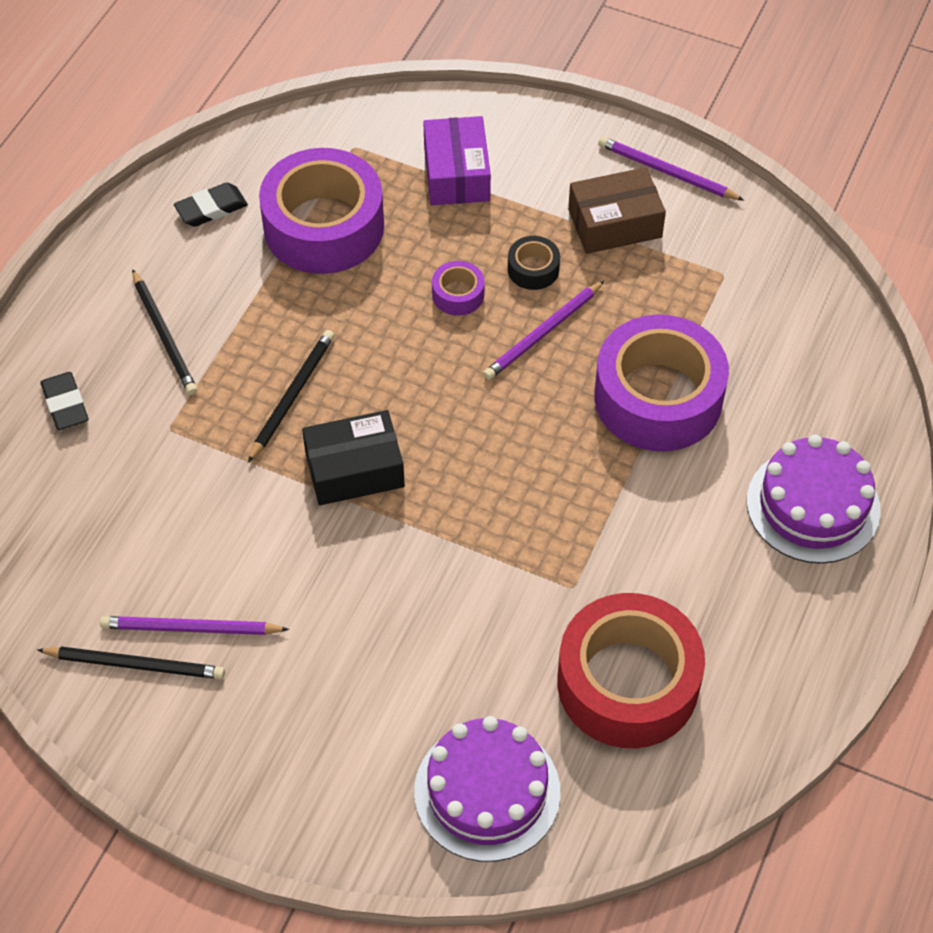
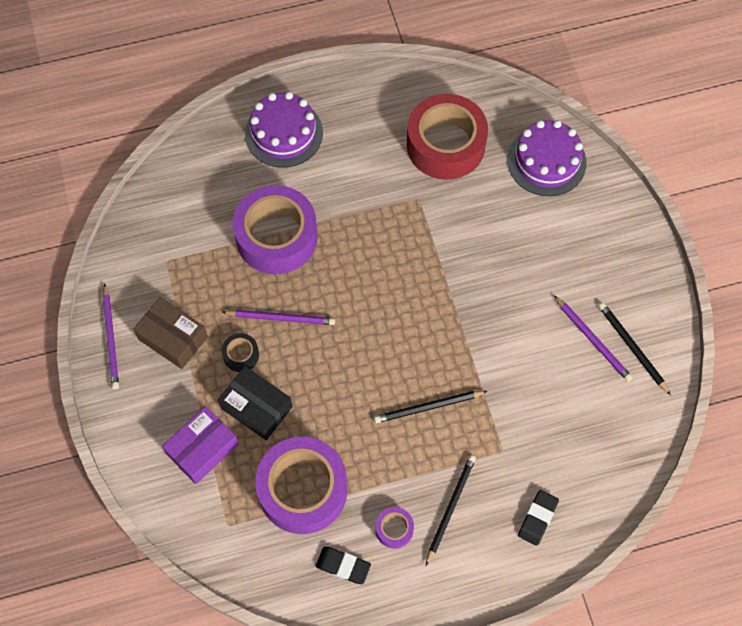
camera: 130 degrees left, 10 degrees up
black box [302,410,405,505] -> black box moved to [218,366,293,440]
purple tape [432,261,485,316] -> purple tape moved to [375,507,414,549]

